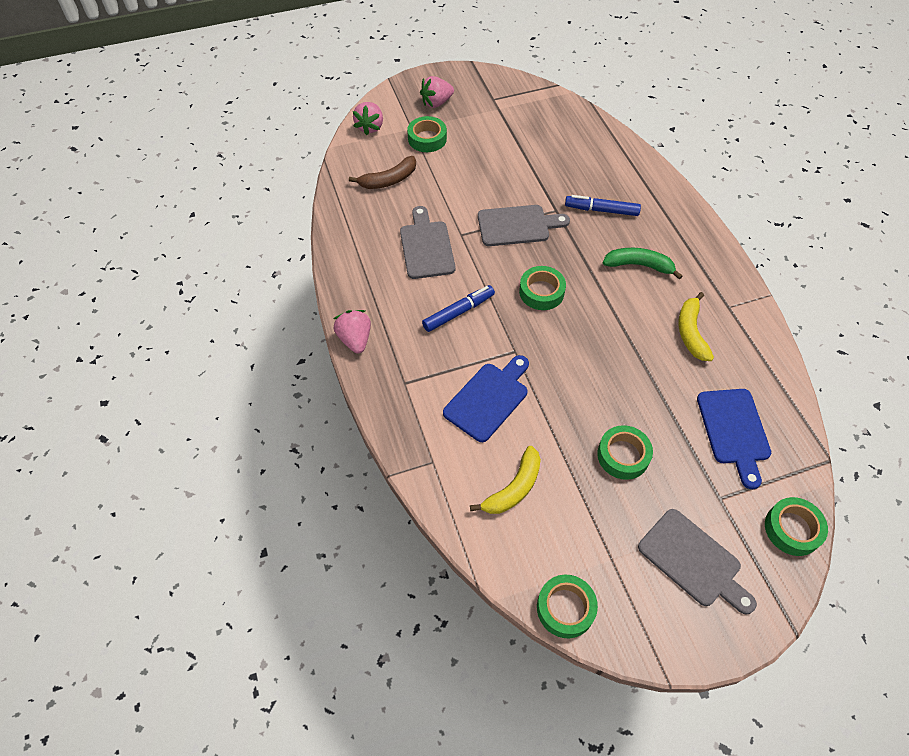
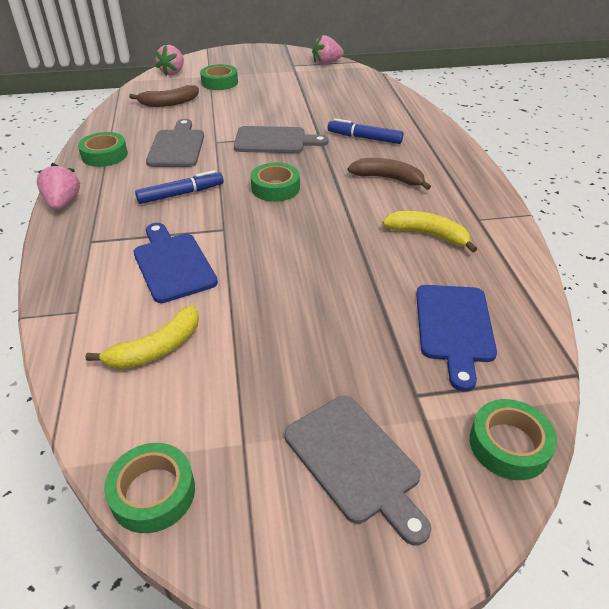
camera: 10 degrees right, 15 degrees down
pink strawberry [420,76,454,108] -> pink strawberry moved to [312,35,344,65]
blue cutting board [443,355,529,442] -> blue cutting board turned 75 degrees counterclockwise [134,223,218,303]
green tape [597,425,653,480] -> green tape moved to [78,132,128,167]
green banana [603,248,683,280] -> brown banana [348,158,431,190]
yellow banana [678,292,714,361] -> yellow banana turned 105 degrees clockwise [382,211,477,253]

